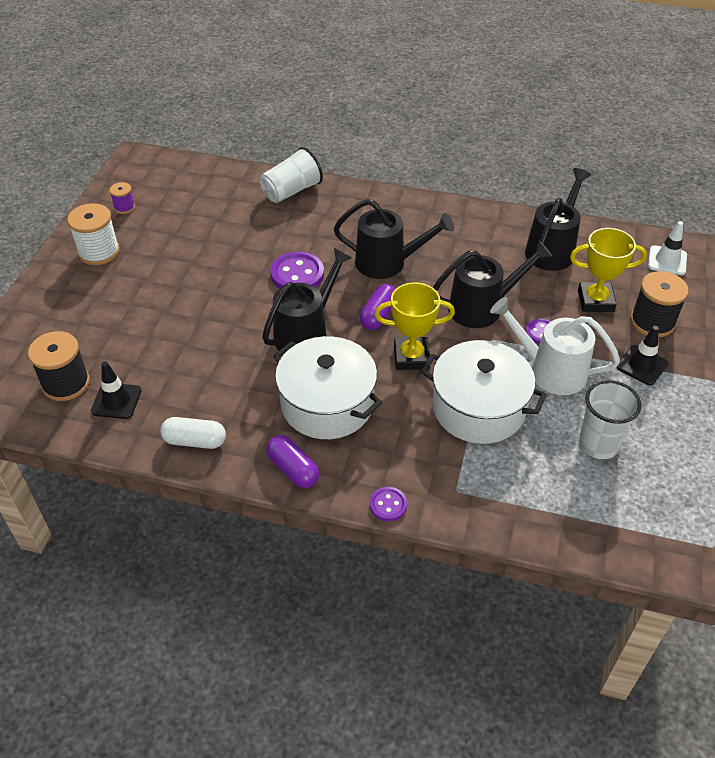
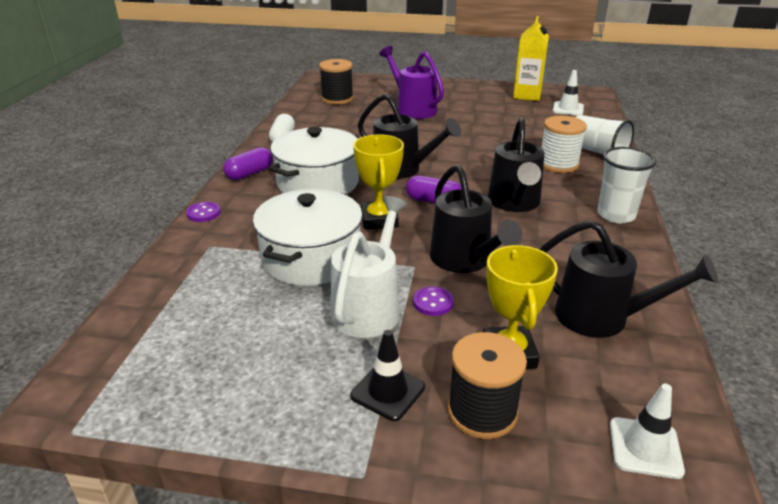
camera: 85 degrees right, 15 degrees down
white spool [67,203,120,265] -> white spool moved to [541,116,587,173]
black traffic cone [91,362,142,419] -> none
purple spool [109,182,135,214] -> yellow carton [513,16,549,101]
purple button [271,252,324,289] -> none
white cup [579,380,642,459] -> white cup moved to [597,147,656,223]
none -> purple watering can [379,46,444,119]
none -> white traffic cone [553,70,584,116]

